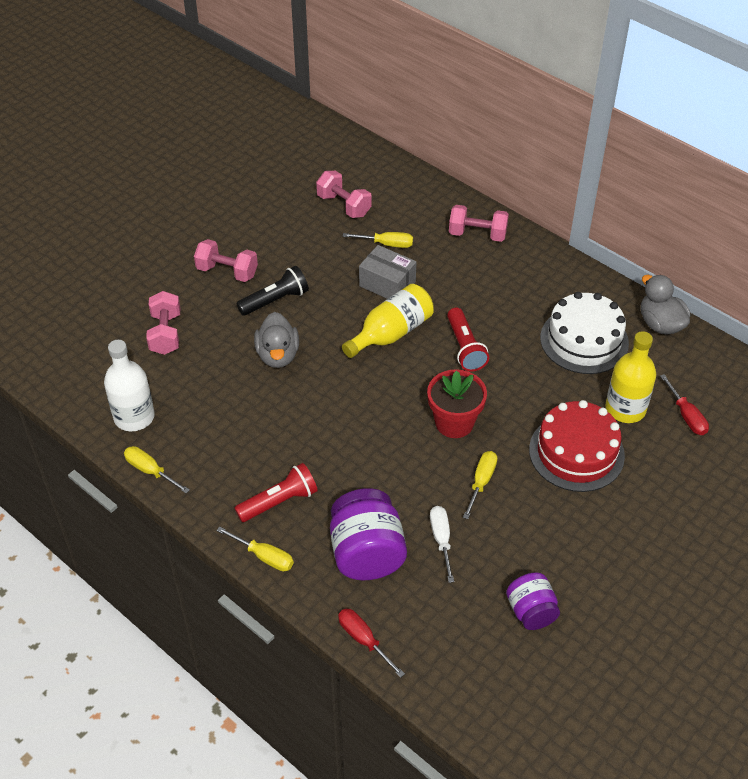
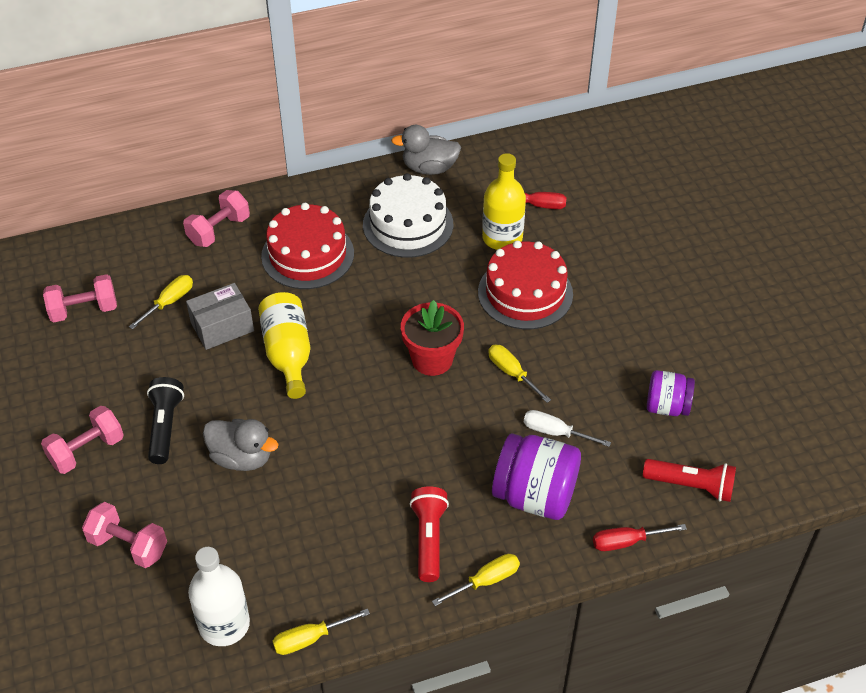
camera: 60 degrees left, 0 degrees up
red flashlight [447,307,489,372] -> red flashlight moved to [643,459,736,502]
none -> red cake [261,203,354,289]

